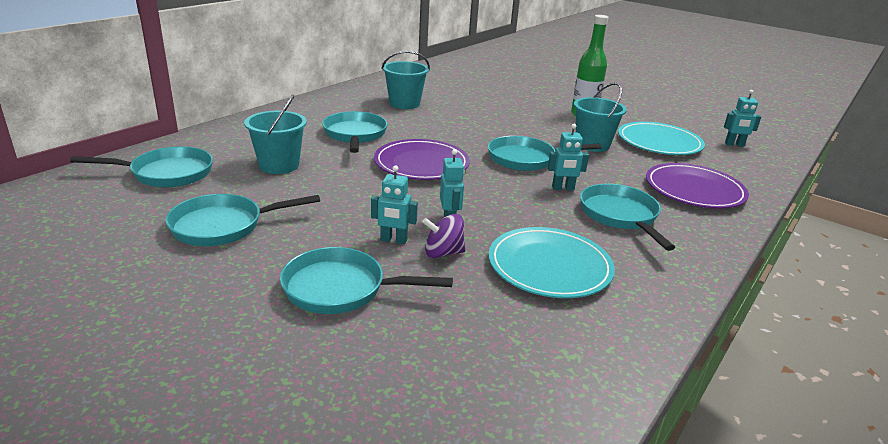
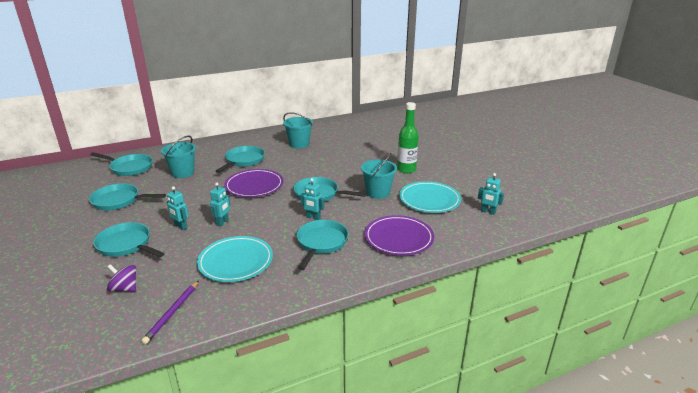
camera: 30 degrees right, 0 degrees up
purple spinning top [422,214,465,258] -> purple spinning top moved to [107,264,136,292]
none -> purple pencil [141,280,199,344]

